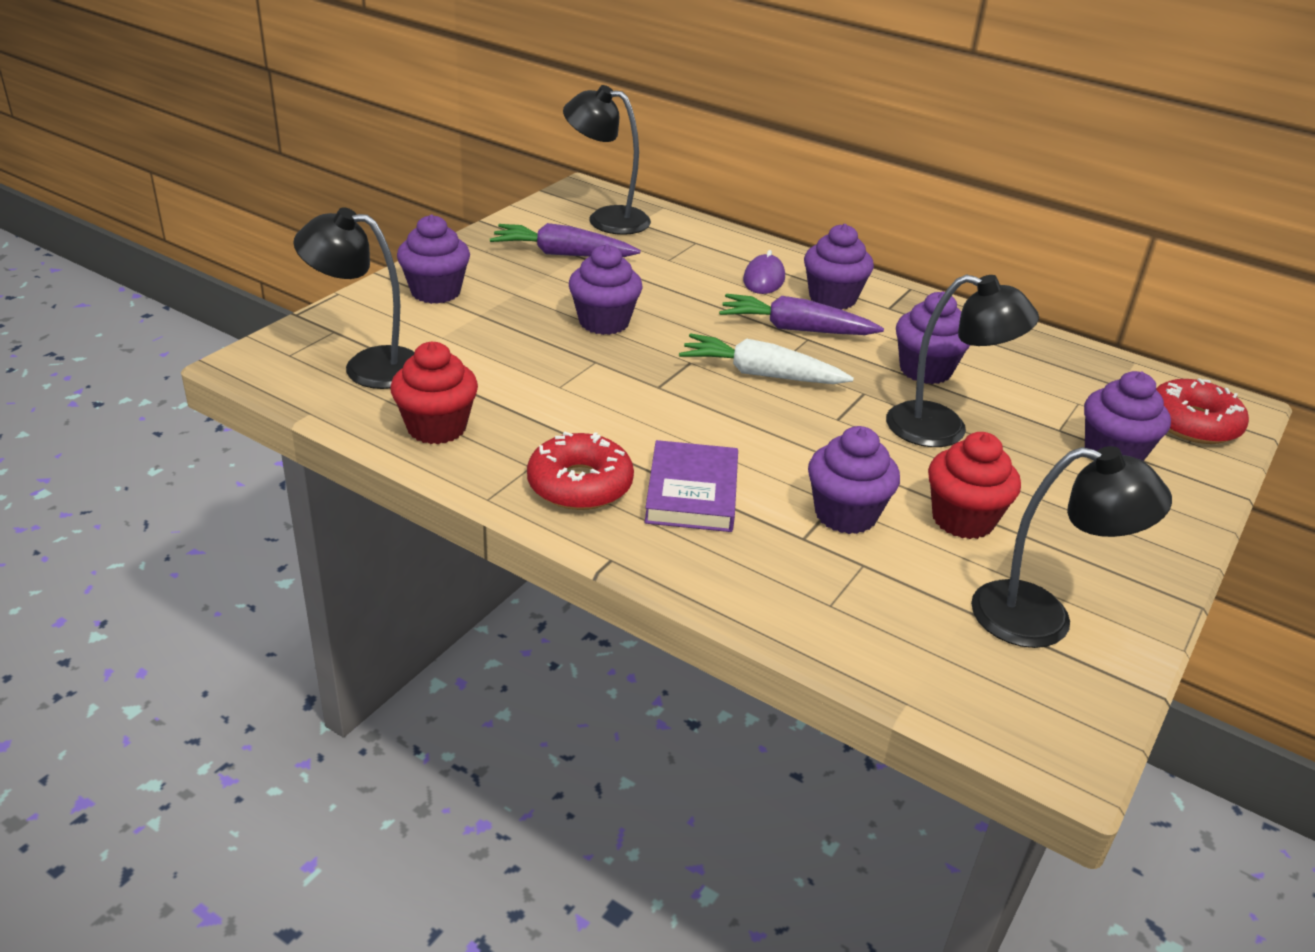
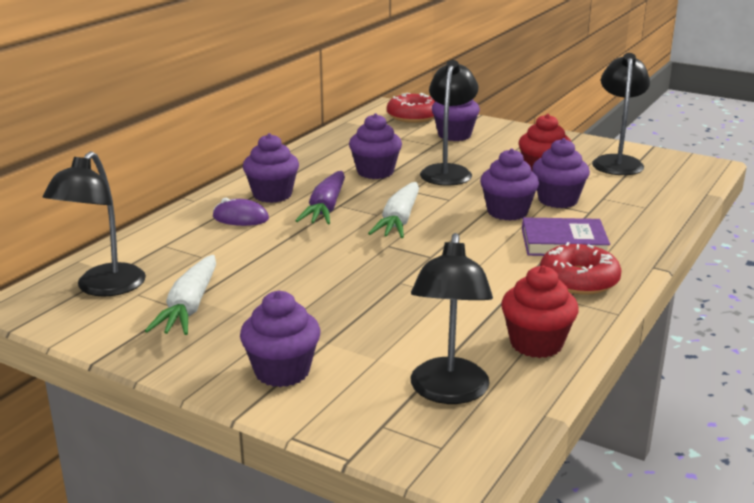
camera: 90 degrees left, 10 degrees down
purple carrot [490,223,641,257] -> white carrot [145,255,216,335]
purple cupcake [569,244,643,335] -> purple cupcake moved to [480,148,539,221]

